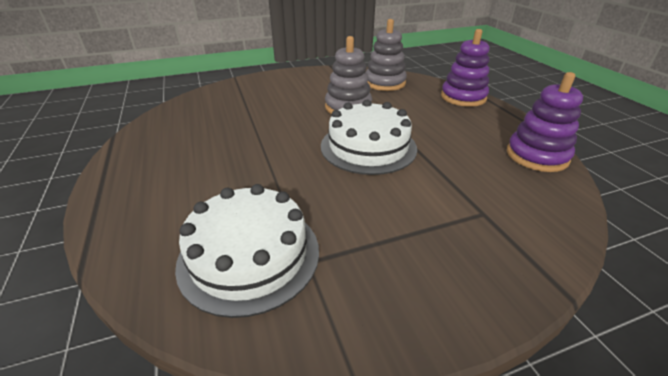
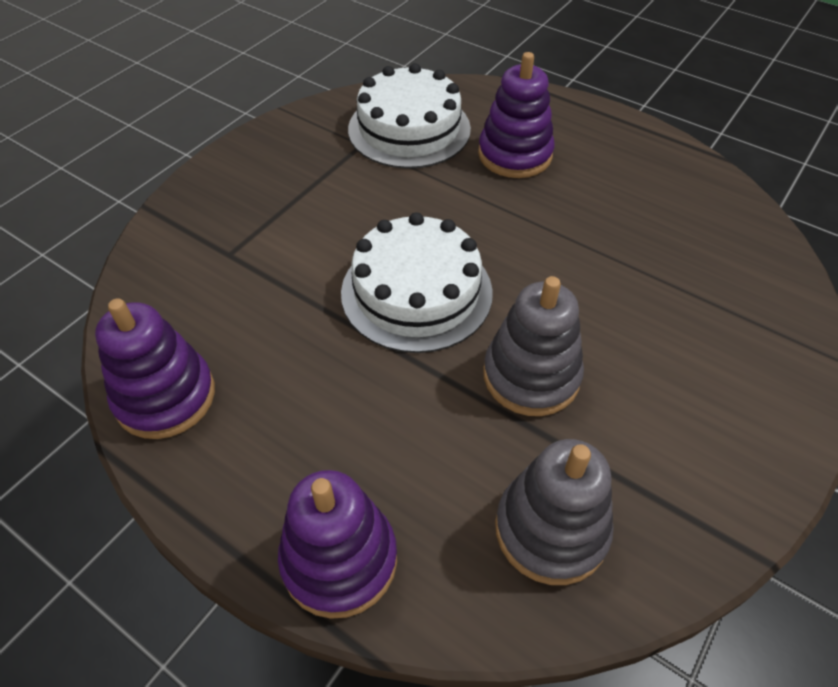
camera: 145 degrees right, 15 degrees up
none -> purple stacking toy [478,52,555,178]

